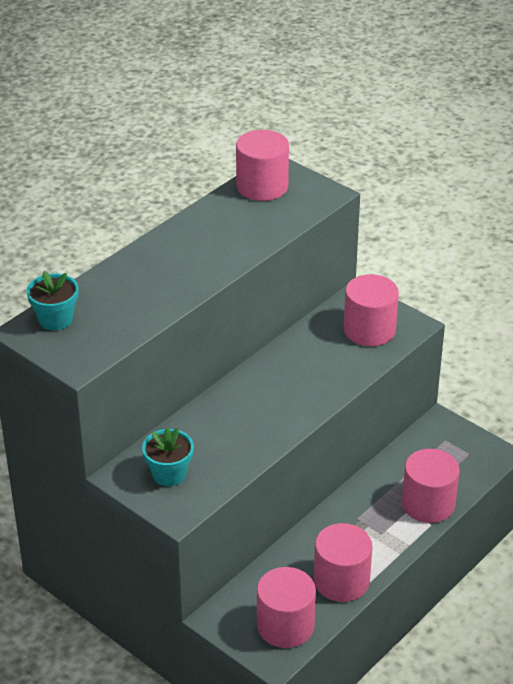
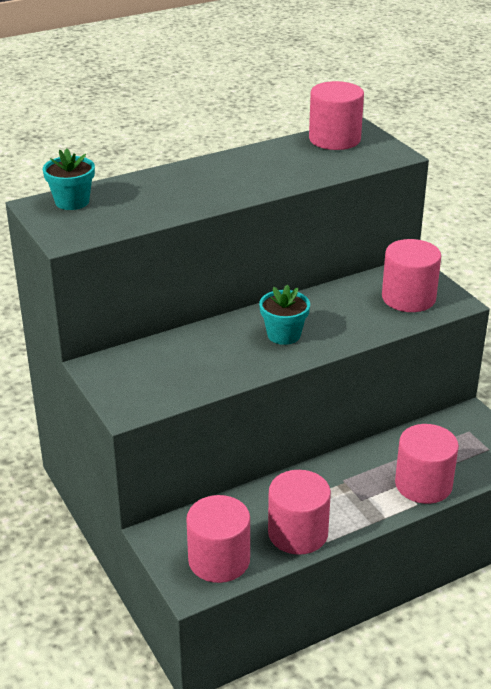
camera: 20 degrees right, 5 degrees down
turquoise flower pot [142,428,194,486] -> turquoise flower pot moved to [259,284,310,345]

